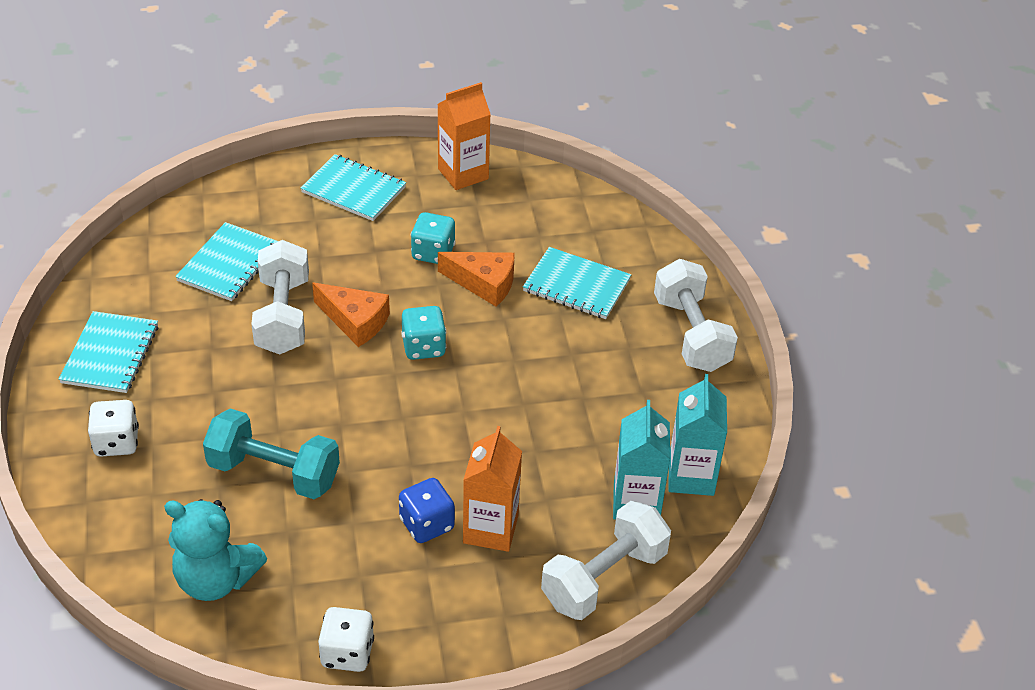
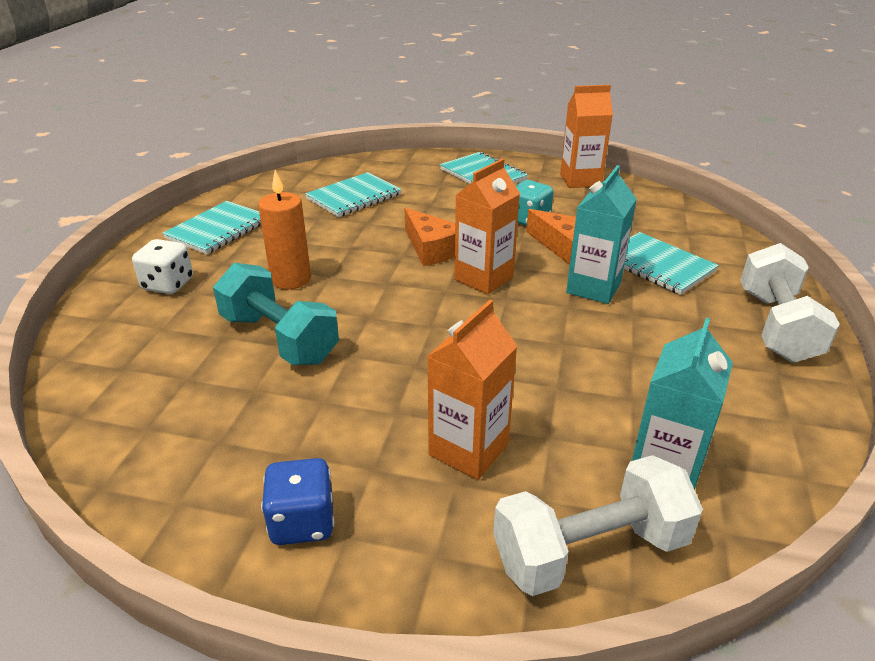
camera: 25 degrees right, 10 degrees down
turquoise teddy bear [164,499,267,601] -> none
white dumbbell [251,240,309,355] -> none
white dice [318,607,374,672] -> none
blue dice [399,478,455,543] -> blue dice moved to [261,458,334,545]
turquoise dice [401,306,446,360] -> orange carton [454,159,520,294]
turquoise carton [668,374,727,496] -> turquoise carton moved to [566,165,637,304]
none -> orange candle [258,170,311,289]

